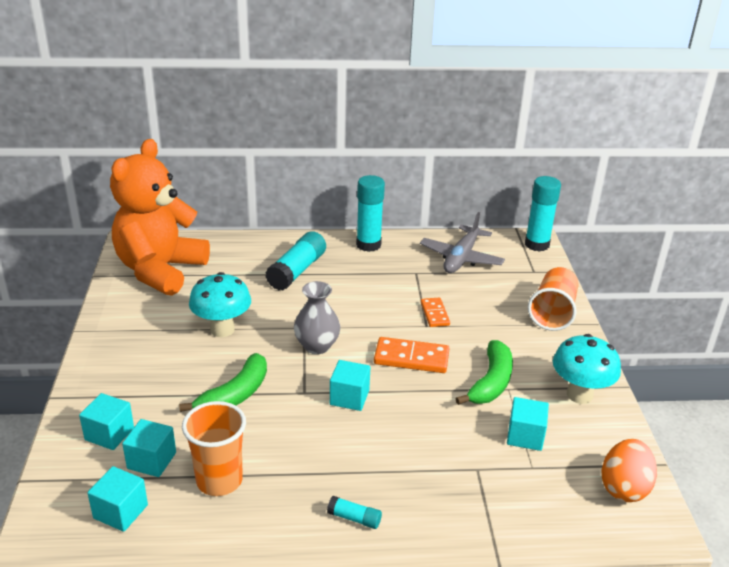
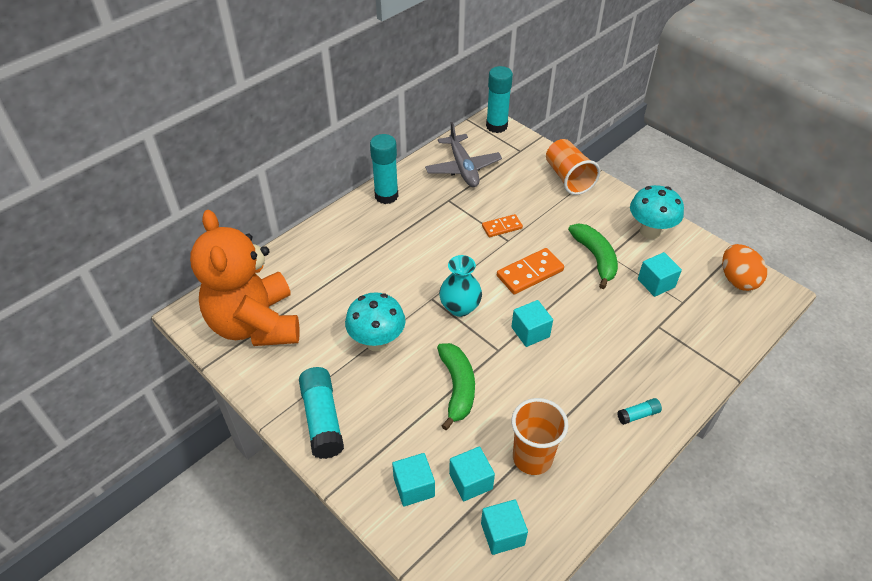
camera: 40 degrees left, 15 degrees up
turquoise glue stick [265,231,326,290] -> turquoise glue stick moved to [299,367,344,459]
grey vase [294,281,340,354] -> turquoise vase [439,255,482,317]
orange domino [421,298,450,327] -> orange domino turned 60 degrees counterclockwise [482,214,523,237]

